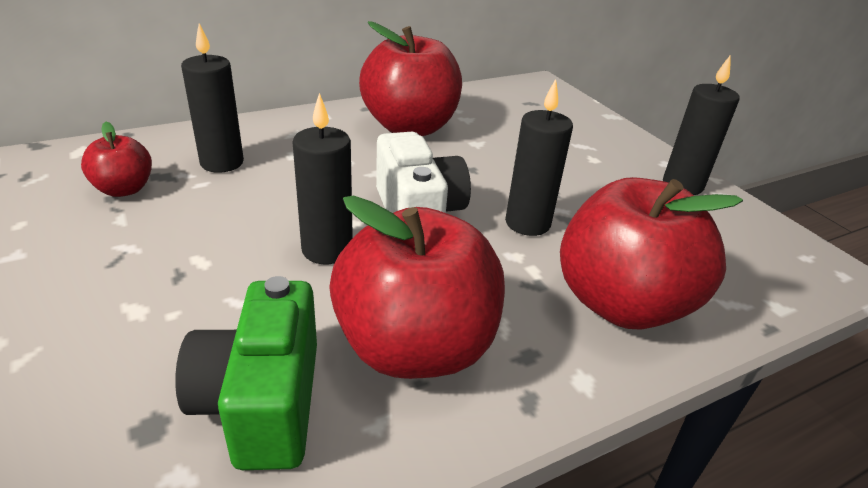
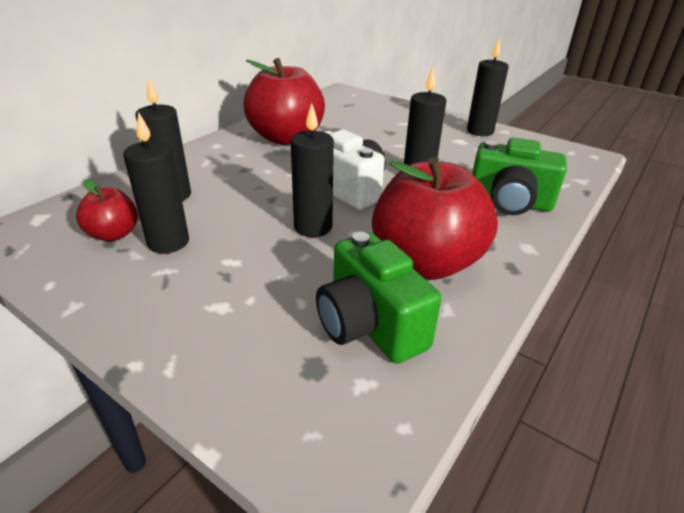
camera: 25 degrees left, 0 degrees up
red apple [560,177,743,330] -> green camera [472,137,567,215]
none -> black candle [123,112,189,254]

